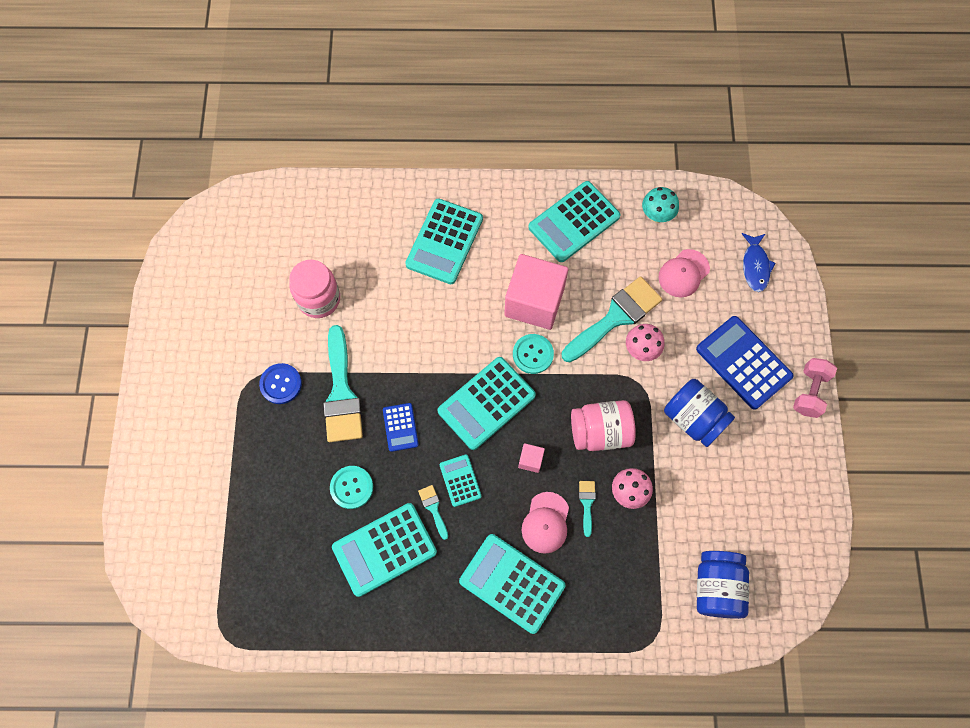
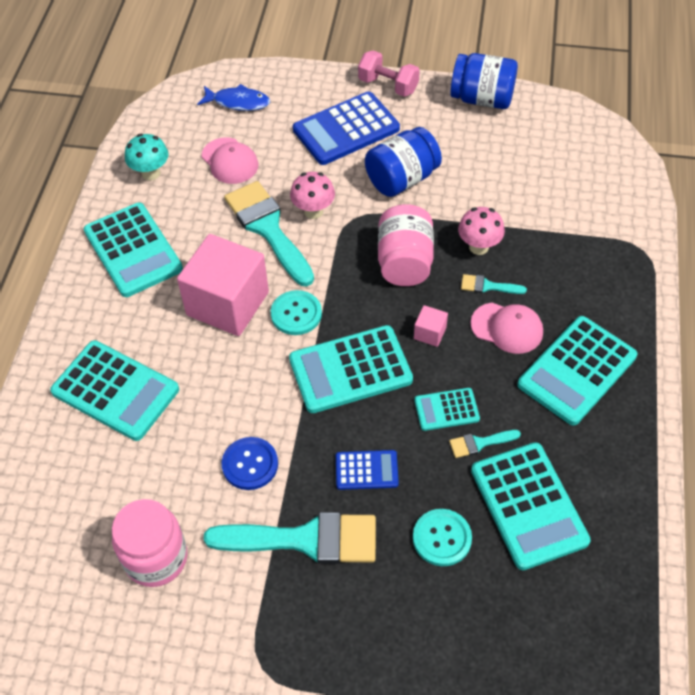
camera: 80 degrees left, 15 degrees down
blue button [259,363,302,404] -> blue button moved to [222,437,278,490]
turquoise calculator [438,357,536,450] -> turquoise calculator turned 105 degrees clockwise [289,325,413,413]
blue jar [697,551,749,619] -> blue jar moved to [450,53,518,109]

